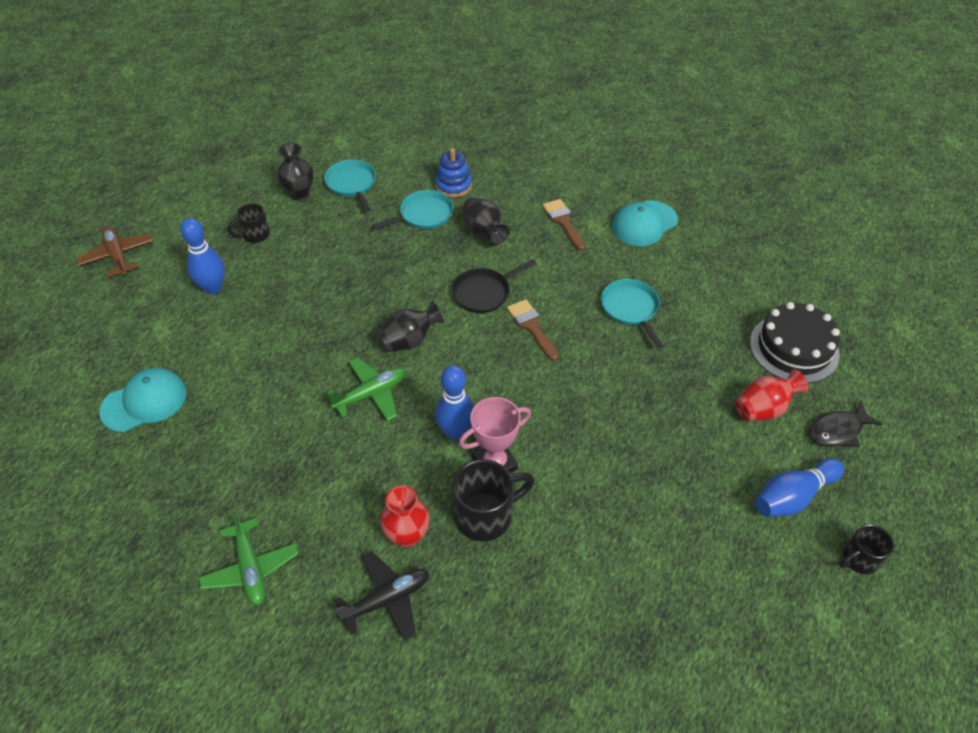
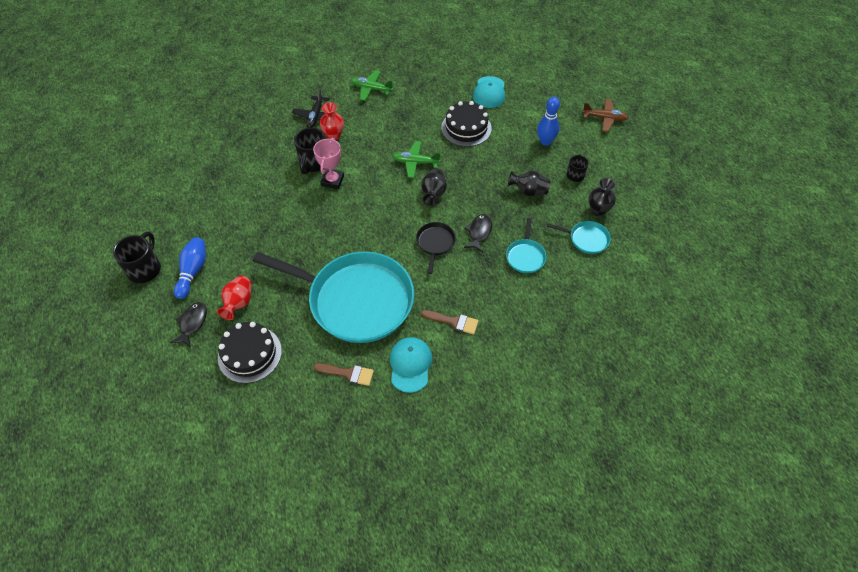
camera: 130 degrees right, 5 degrees up
green plane [327,358,407,421] -> green plane turned 90 degrees clockwise [393,141,440,178]
blue stacking toy [435,148,472,197] -> none
blue bowling pin [435,365,474,441] -> none
black vase [462,197,510,245] -> black vase moved to [508,171,550,196]
brown brush [507,299,559,361] -> brown brush moved to [314,363,374,386]
turquoise pan [601,279,663,348] -> turquoise pan [253,251,414,343], size x2.48
black mug [839,524,894,574] -> black mug [113,232,161,283], size x1.66
none -> black cake [441,101,492,147]
none -> black fish [464,214,492,252]

